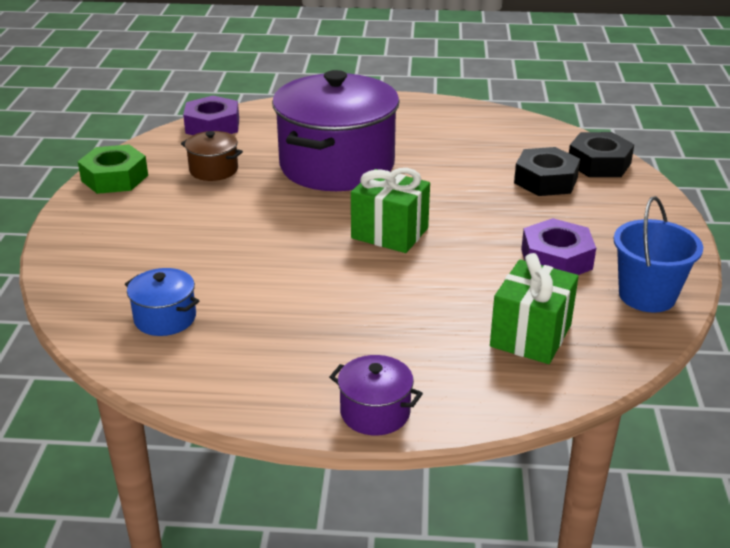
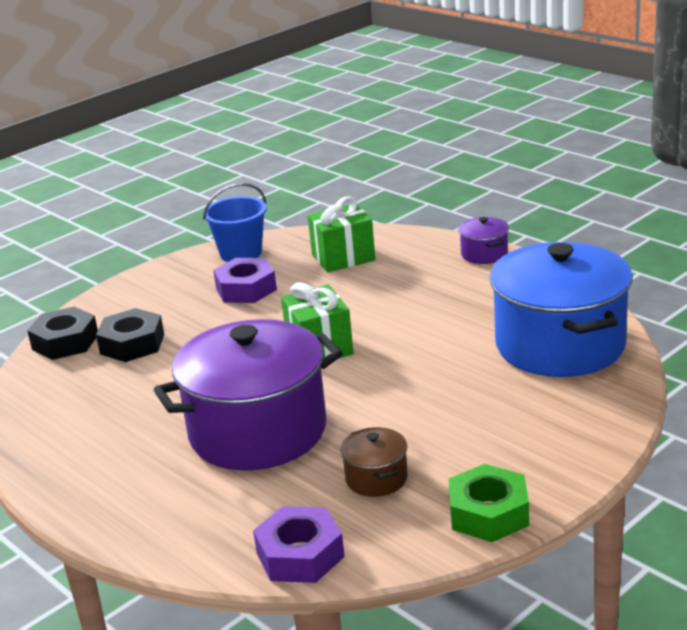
camera: 135 degrees left, 5 degrees down
blue pot [125,268,199,336] -> blue pot [489,242,633,377], size x2.38

